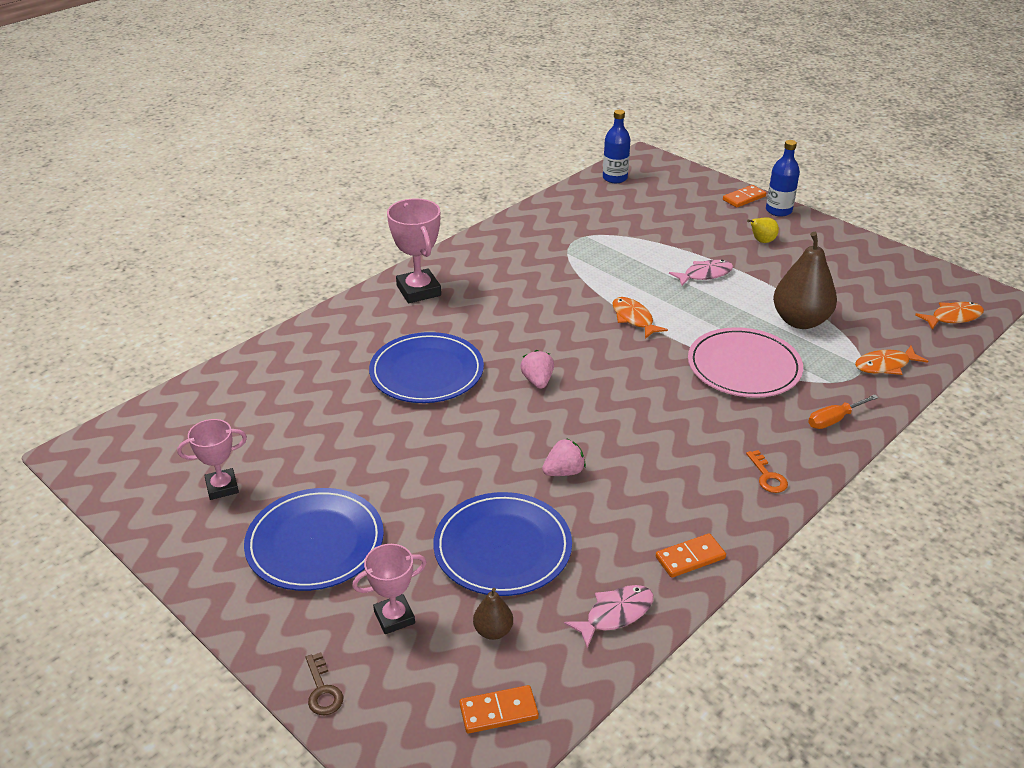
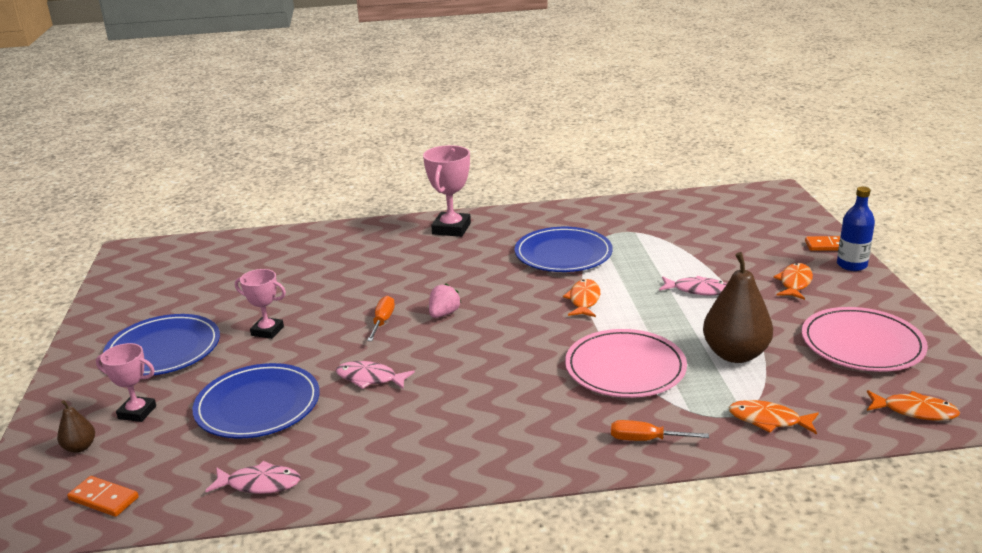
camera: 40 degrees right, 10 degrees down
pink trophy [177,419,247,500] -> pink trophy moved to [235,269,286,339]
brown key [306,652,343,715] -> none
blue plate [369,332,484,403] -> blue plate moved to [514,227,613,272]
brown pear [473,588,513,640] -> brown pear moved to [57,400,95,453]
pink strawberry [542,438,586,476] -> pink fish [336,361,415,389]
blue bottle [603,110,631,183] -> none
orange domino [656,533,726,578] -> none
orange key [746,450,788,493] -> none
yellow pear [747,217,779,243] -> orange fish [773,263,813,300]
none -> orange screwdriver [367,296,395,341]
none -> pink plate [802,307,928,372]

